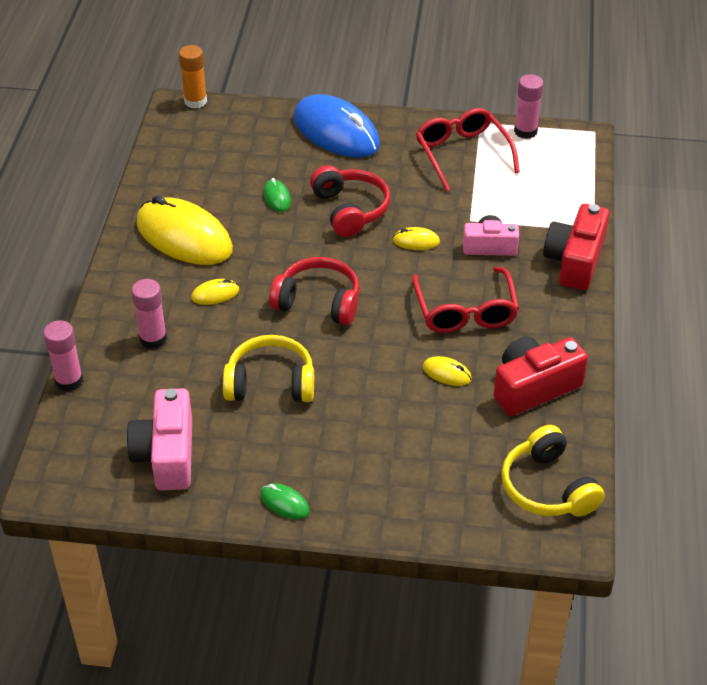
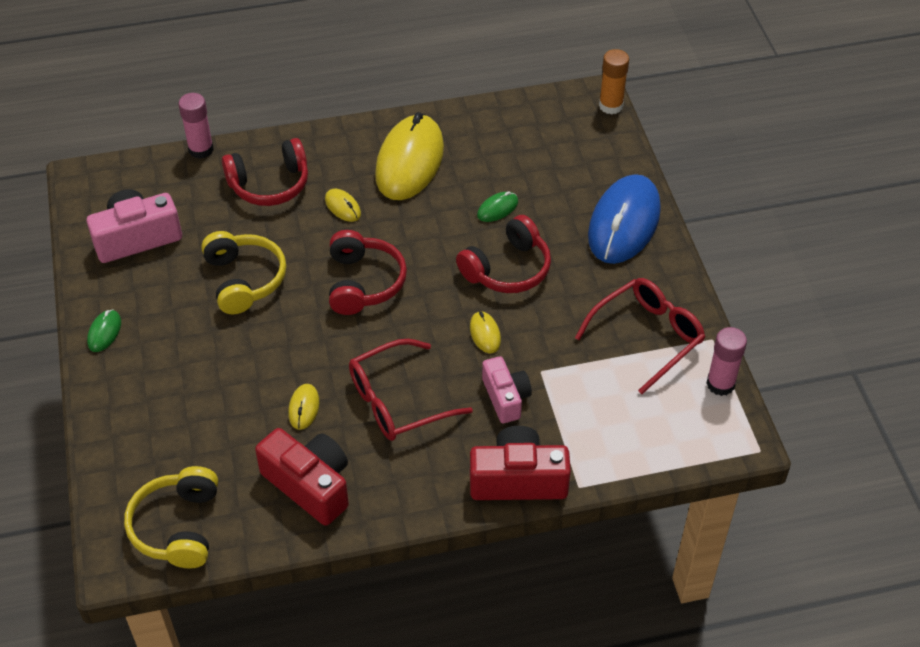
camera: 70 degrees right, 5 degrees up
pink glue stick [131,279,167,349] -> red headphones [222,138,308,206]
yellow headphones [501,425,605,517] -> yellow headphones turned 45 degrees counterclockwise [124,466,218,568]

